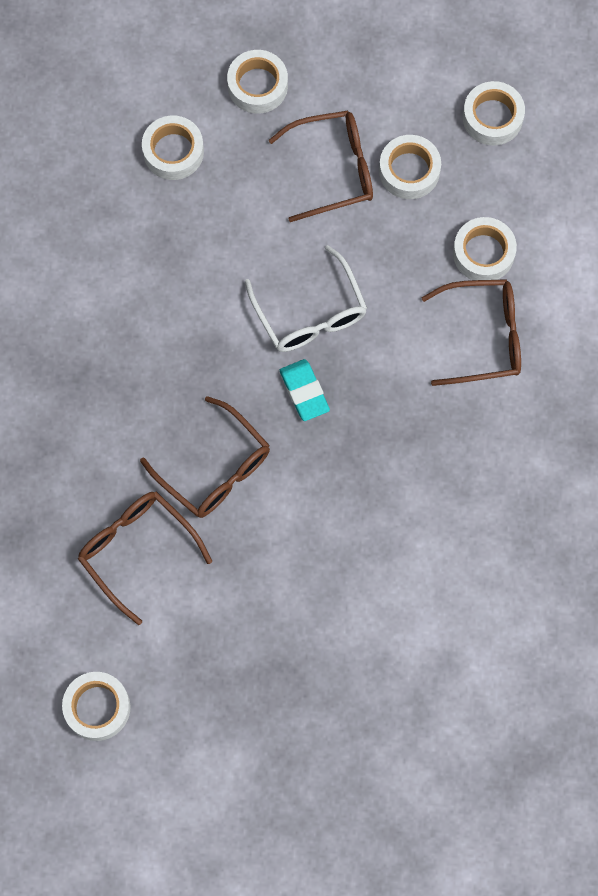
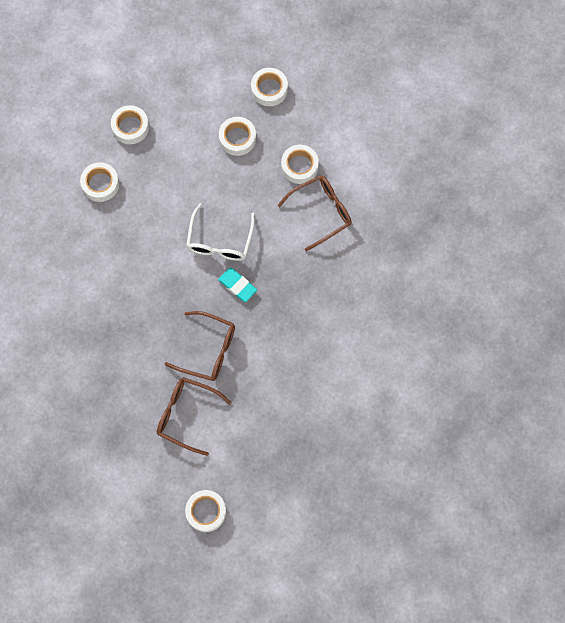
camera: 25 degrees left, 0 degrees up
white glasses [245,245,367,352] -> white glasses turned 60 degrees clockwise [186,203,255,261]
brown glasses [269,111,373,222] -> none

